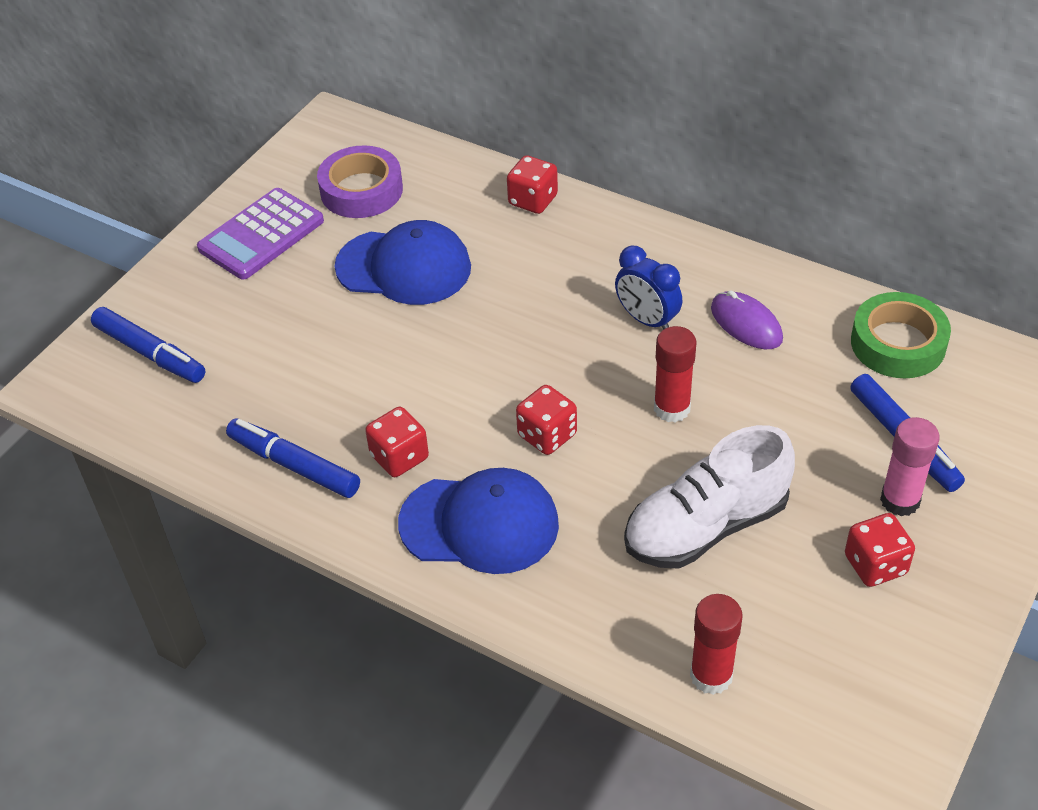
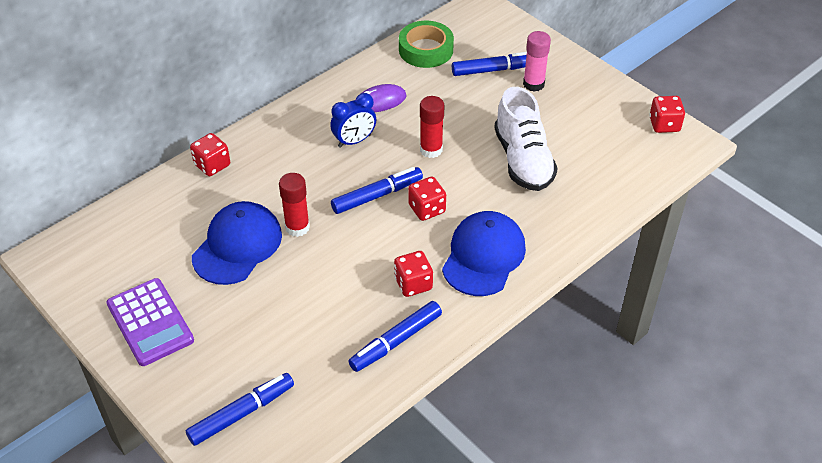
camera: 75 degrees left, 0 degrees up
purple tape [317,145,403,218] -> none
red glue stick [690,594,743,695] -> red glue stick moved to [279,173,310,237]
red dice [845,513,915,587] -> red dice moved to [649,96,685,133]
none -> blue marker [331,167,423,214]

